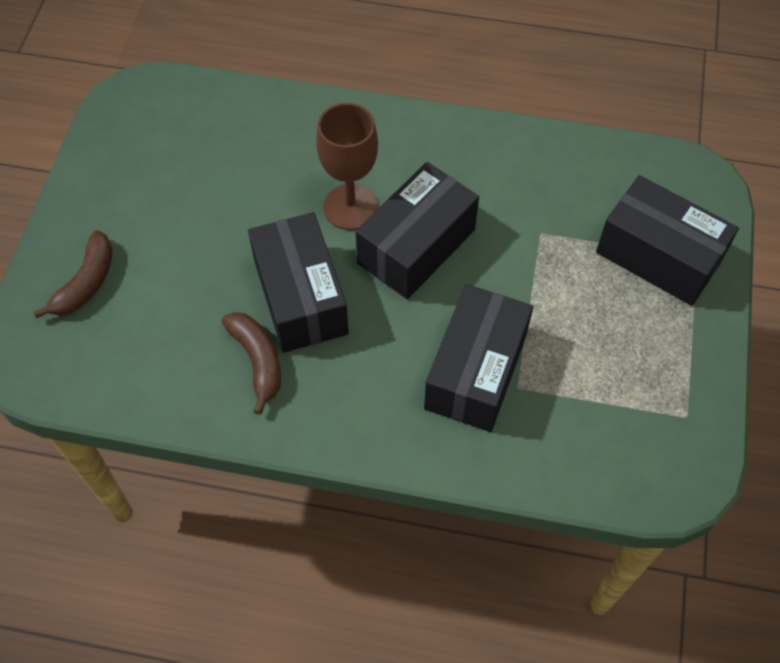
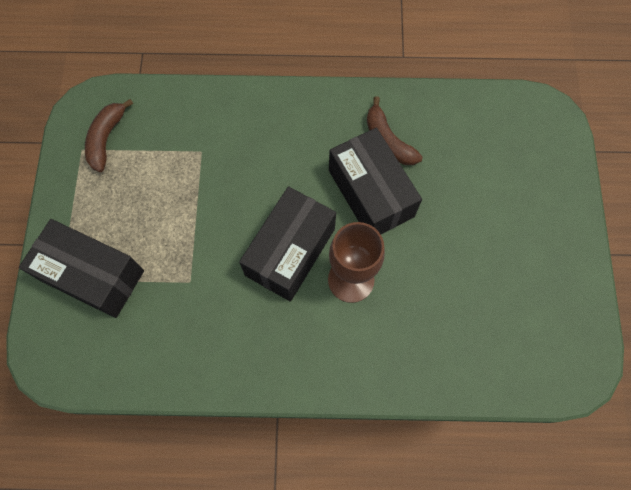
camera: 170 degrees right, 10 degrees up
brown banana [33,230,112,318] -> brown banana moved to [85,99,133,172]
black box [424,284,533,432] -> none

